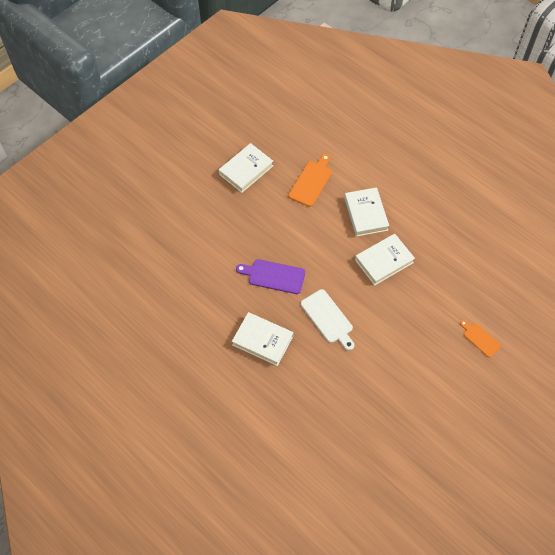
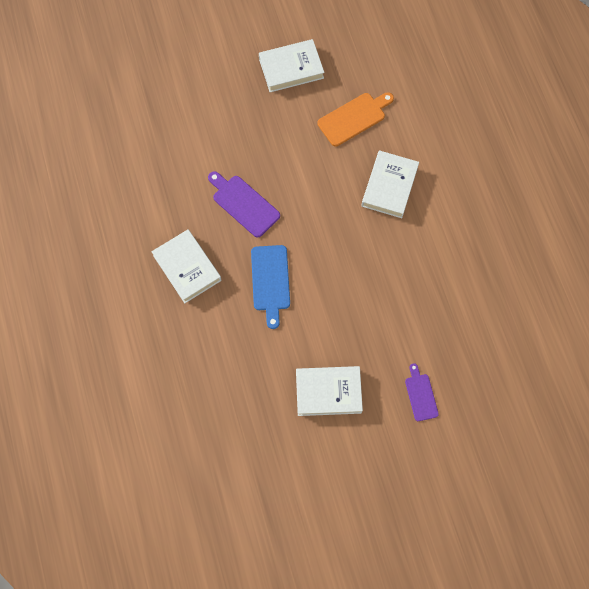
camera: 30 degrees right, 10 degrees up
white cutting board [301,289,354,351] -> blue cutting board [251,245,290,329]
white book [355,234,415,286] -> white book moved to [296,366,363,416]
orange cutting board [460,320,501,358] -> purple cutting board [405,363,439,421]

